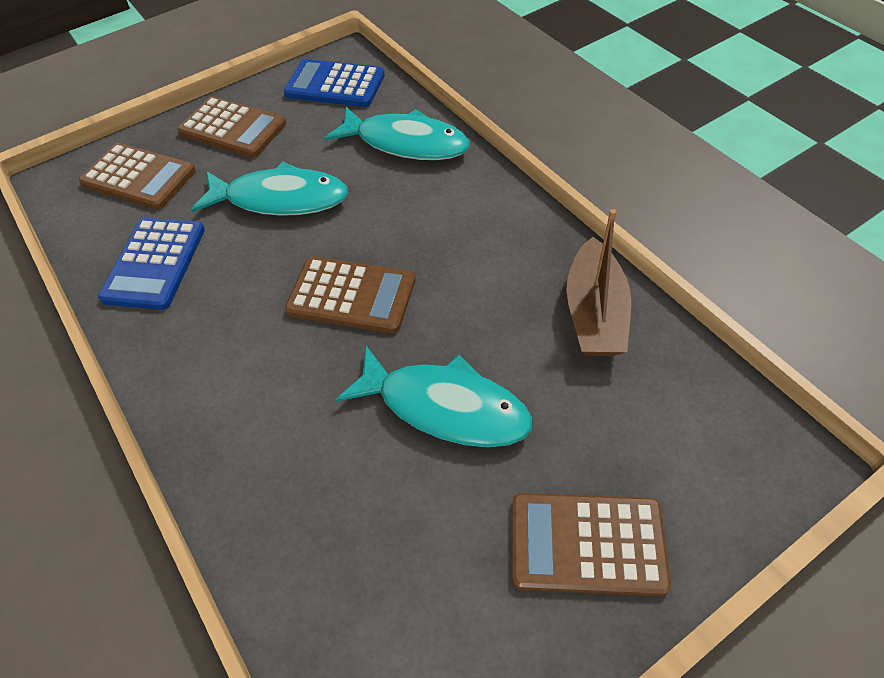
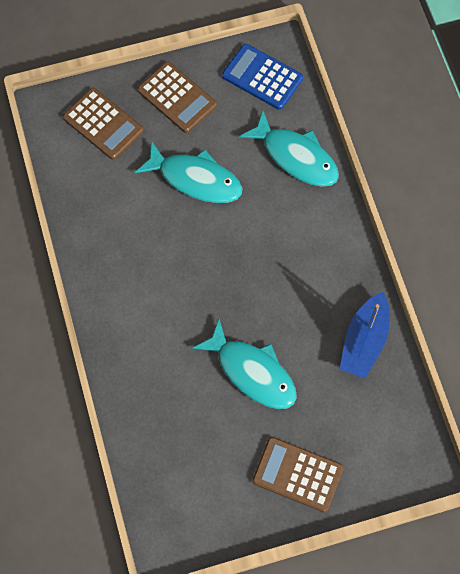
camera: 15 degrees right, 15 degrees up
blue calculator [98,218,205,310] -> none
brown calculator [285,257,415,333] -> none
brown boat [566,209,631,356] -> blue boat [340,292,390,379]

